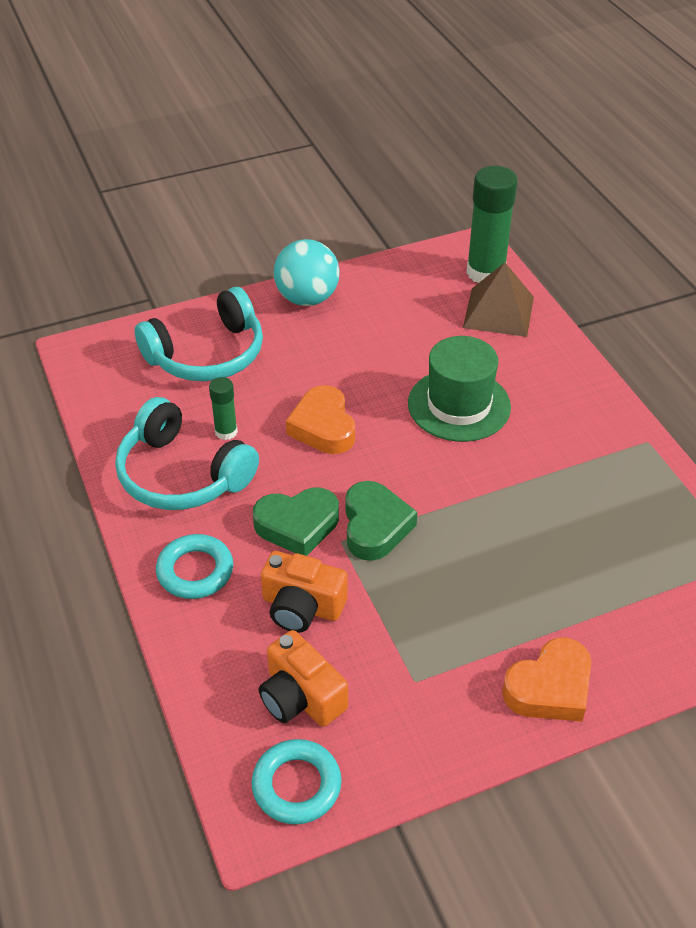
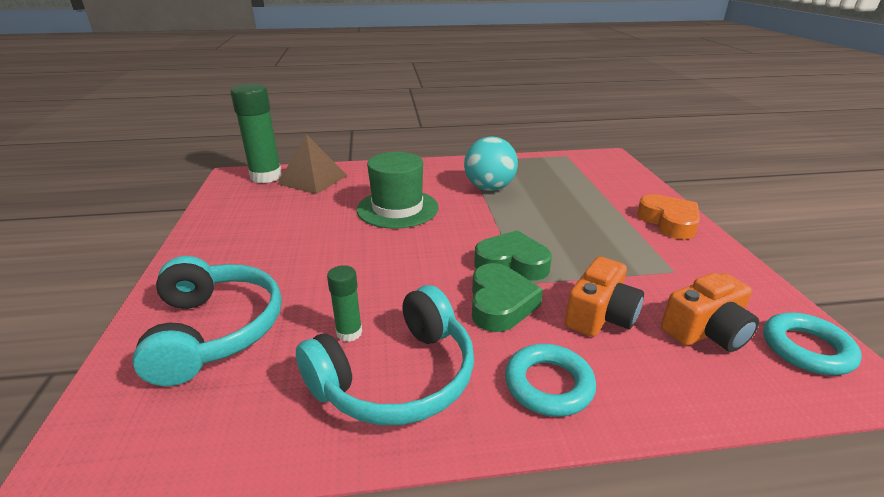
camera: 75 degrees left, 15 degrees down
turquoise ball [274,239,340,306] -> turquoise ball moved to [464,137,518,191]
orange heart [286,385,355,454] -> none

